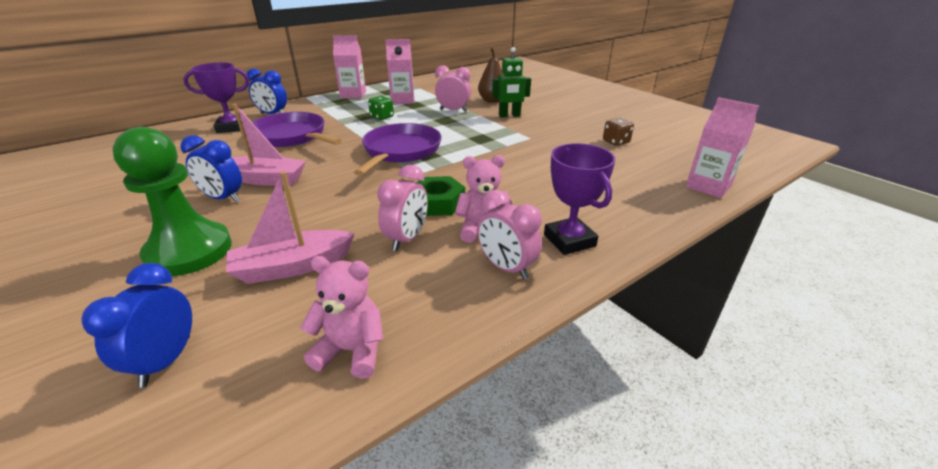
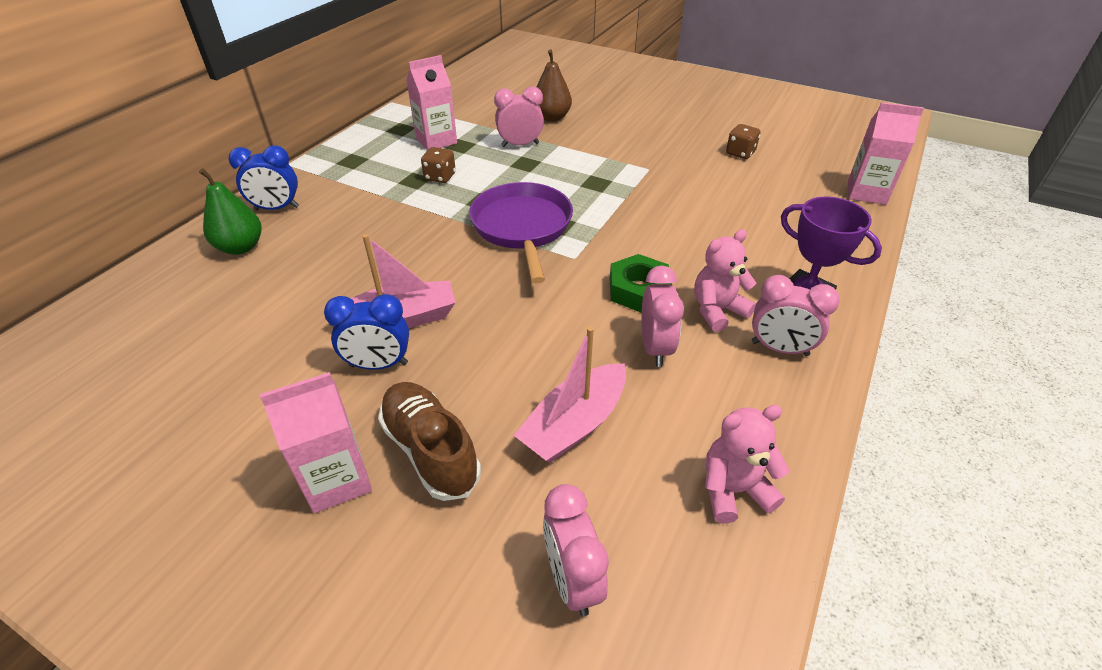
camera: 25 degrees left, 10 degrees up
blue clock [81,263,192,388] -> pink clock [543,484,609,616]
green pawn [113,127,232,276] -> brown shoe [378,382,481,501]
purple trophy [183,62,249,133] -> green pear [199,168,262,255]
purple pan [252,112,342,147] -> none
pink carton [333,35,366,98] -> pink carton moved to [260,372,372,513]
green dice [368,96,394,120] -> brown dice [421,147,456,183]
green robot [492,47,531,117] -> none

